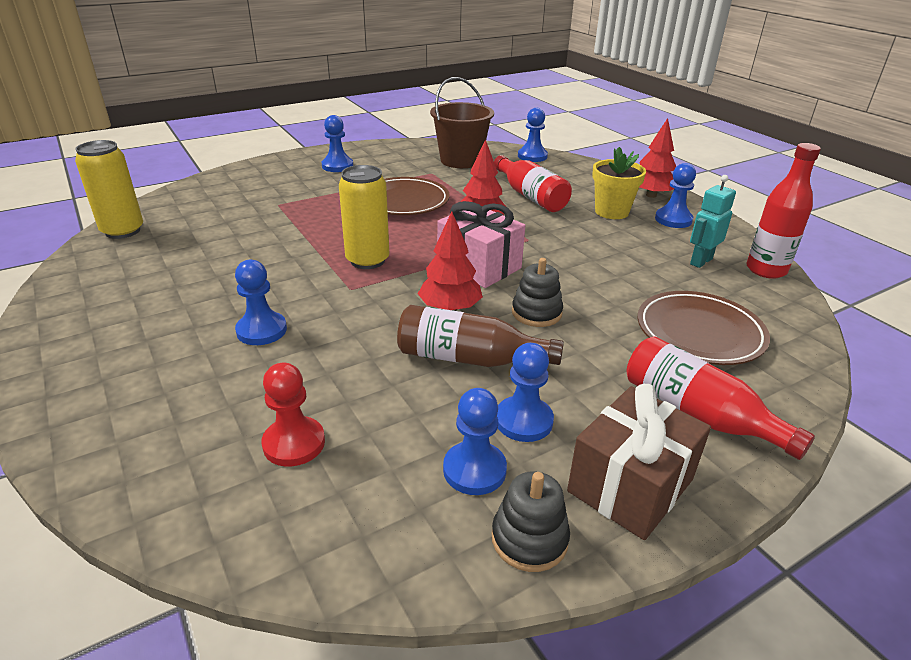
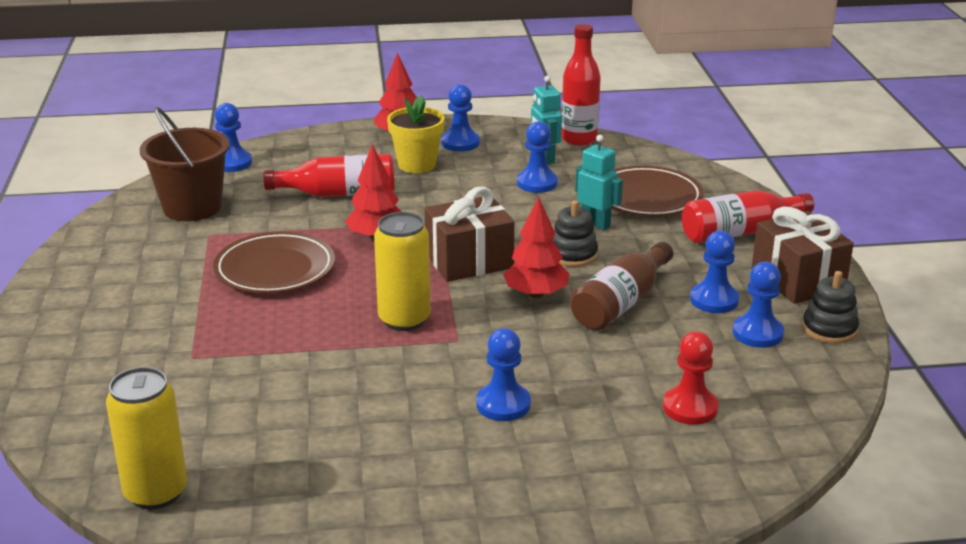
camera: 65 degrees left, 5 degrees down
blue pawn [322,115,353,172] -> blue pawn moved to [517,121,558,193]
pink gift [437,201,525,288] -> brown gift [425,187,514,282]
none -> turquoise robot [575,135,623,230]

